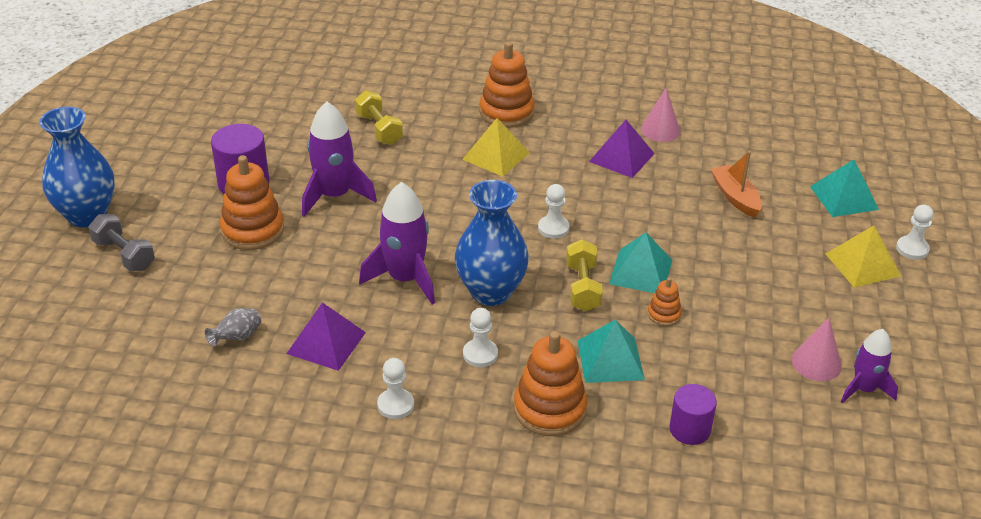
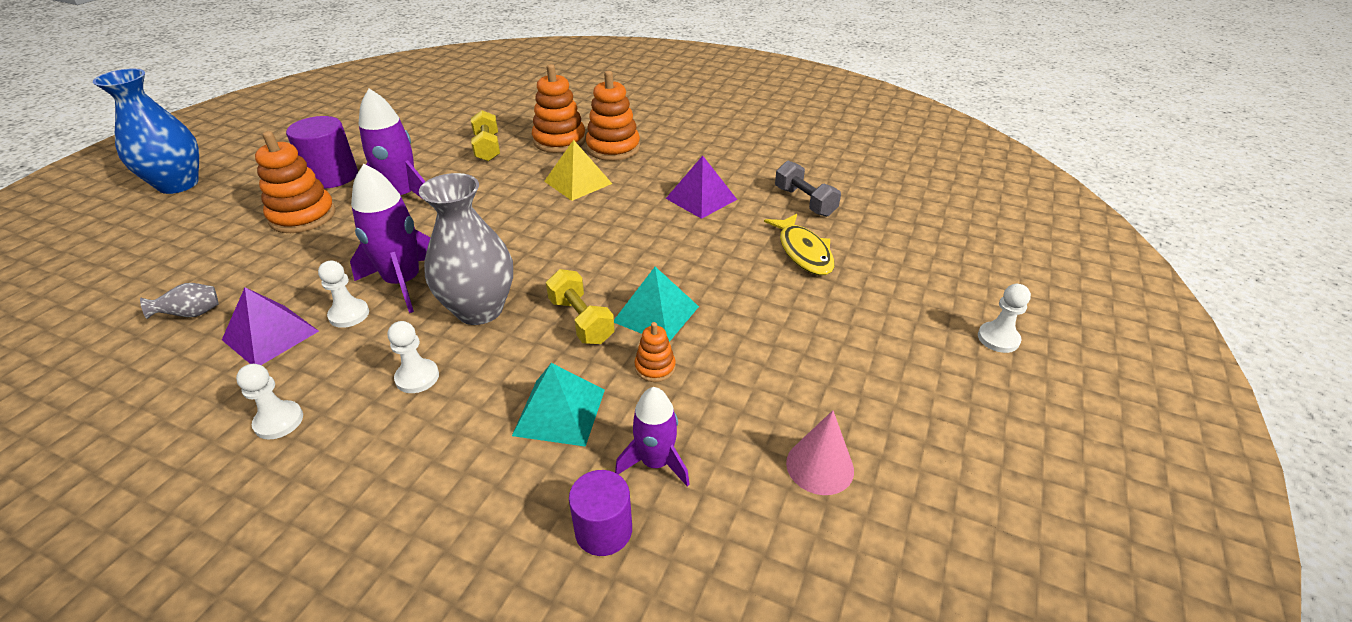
camera: 15 degrees right, 0 degrees up
grey dumbbell [88,214,155,271] -> grey dumbbell moved to [775,161,841,217]
blue vase [455,180,529,306] -> grey vase [419,173,513,325]
orange stacking toy [514,331,587,436] -> orange stacking toy moved to [532,64,586,153]
white pawn [538,184,569,239] -> white pawn moved to [318,261,369,328]
yellow dumbbell [566,239,603,311] -> yellow dumbbell turned 45 degrees counterclockwise [546,269,615,344]
pink cone [641,88,681,142] -> none
orange boat [711,151,762,217] -> yellow fish [764,214,835,275]
turquoise pyramid [810,160,879,217] -> none
yellow pyramid [826,226,901,288] -> none
purple rocket [841,329,898,403] -> purple rocket moved to [615,387,690,487]

